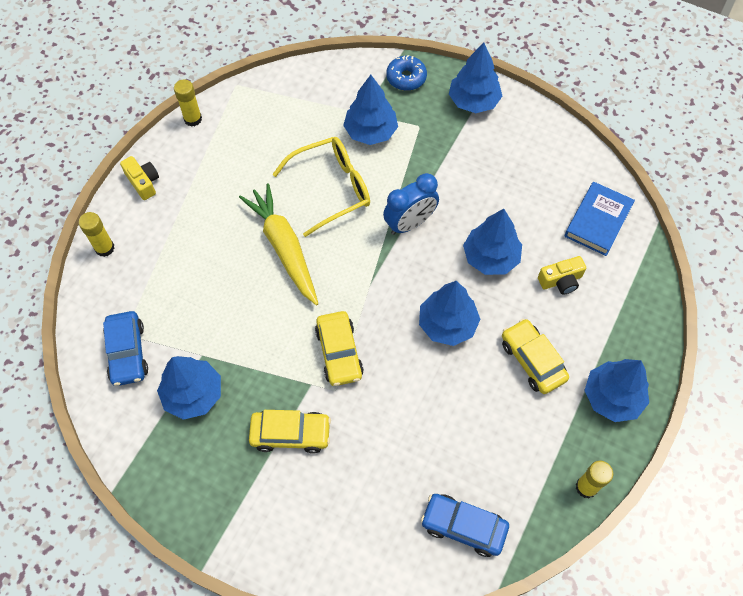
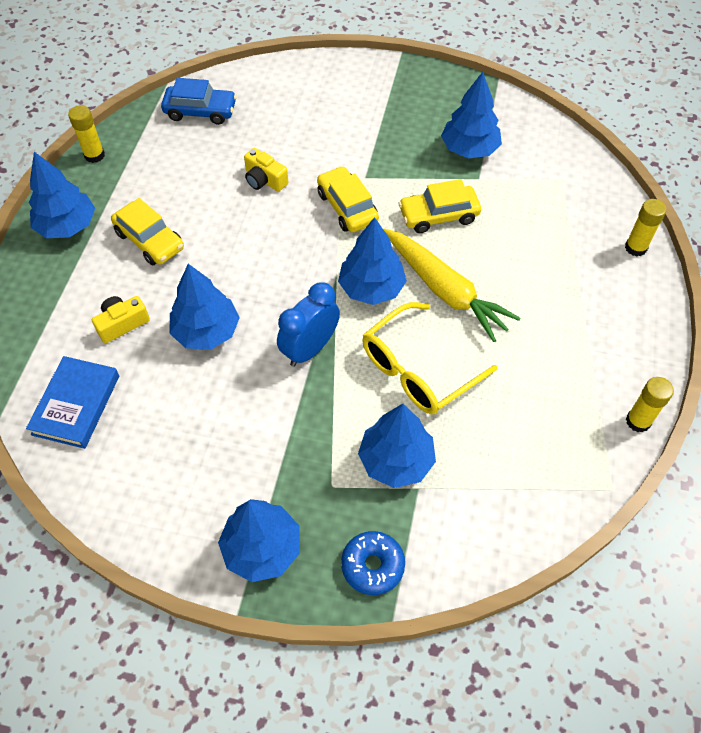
camera: 165 degrees right, 5 degrees down
blue car [103,311,148,386] -> none
yellow camera [120,156,159,200] -> yellow camera moved to [244,148,288,192]
yellow car [249,410,331,454] -> yellow car moved to [399,179,481,233]
blue tree [419,281,480,346] -> blue tree moved to [338,217,407,305]

